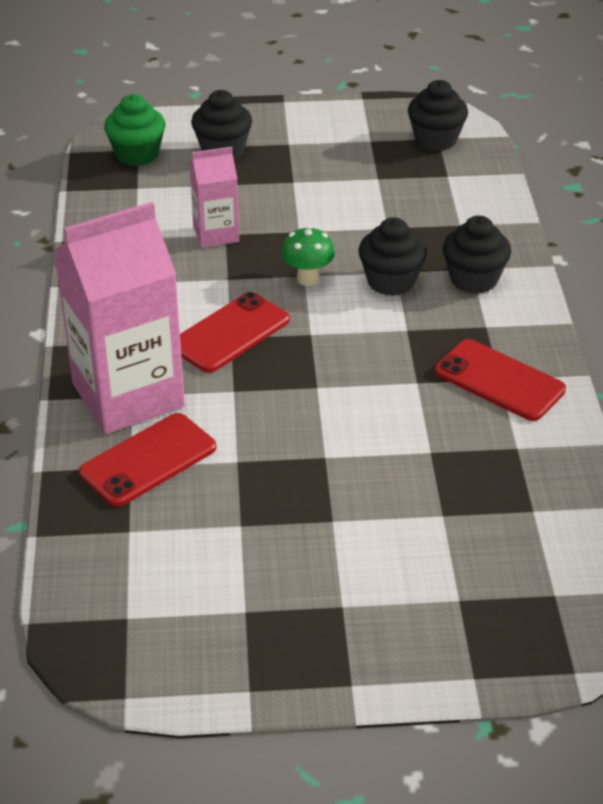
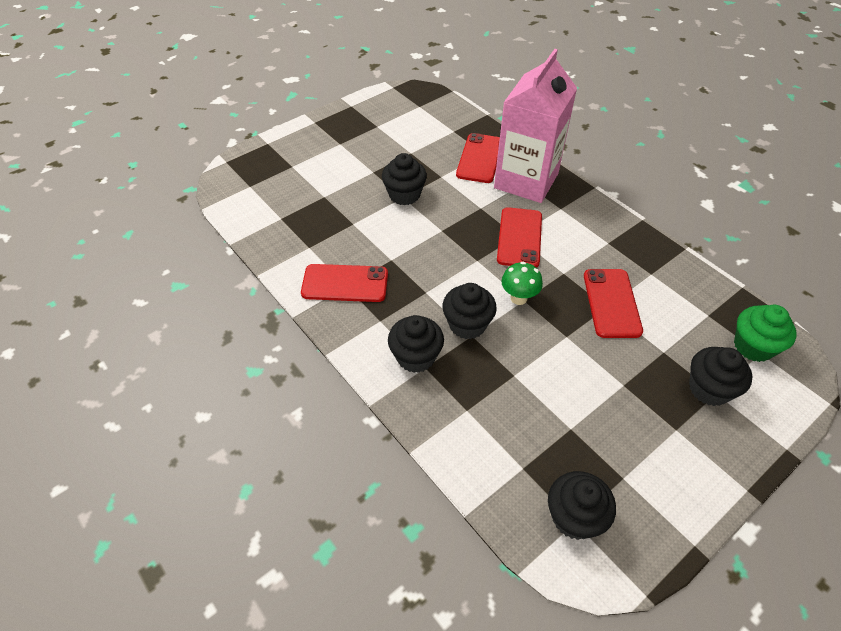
camera: 145 degrees right, 10 degrees up
pink carton [189,147,239,248] -> red phone [584,269,643,338]
none -> black cupcake [382,153,427,205]

